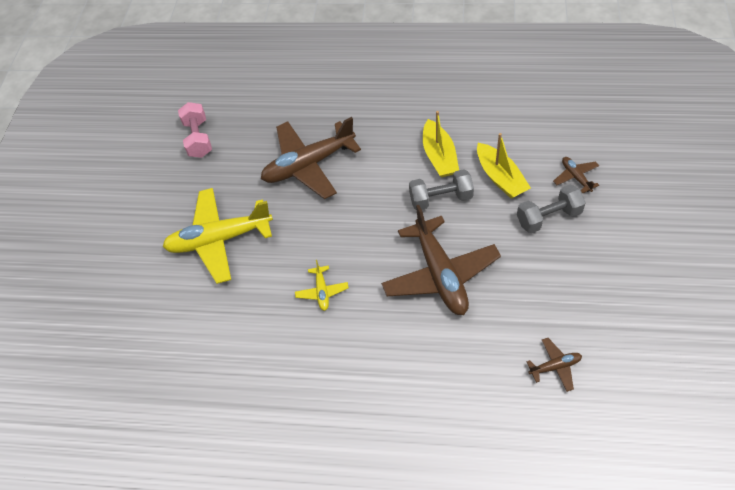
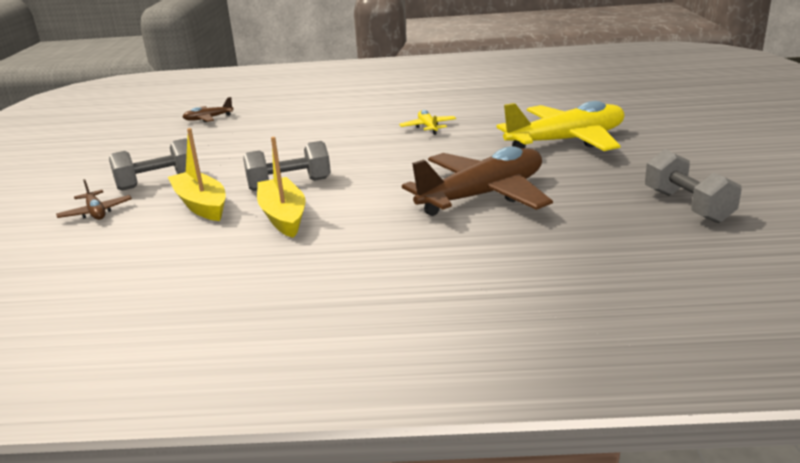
camera: 170 degrees right, 30 degrees down
pink dumbbell [178,102,212,158] -> grey dumbbell [645,149,742,223]
brown plane [381,205,501,315] -> none

